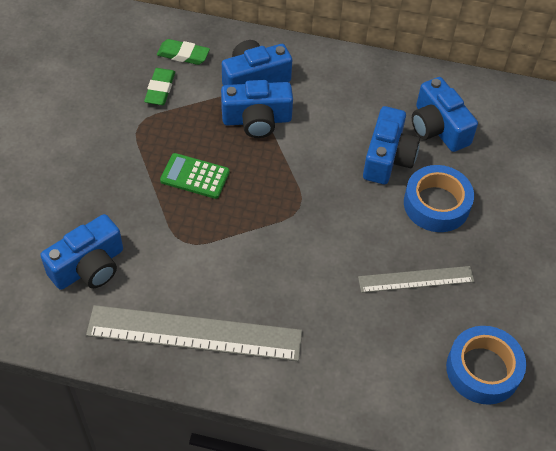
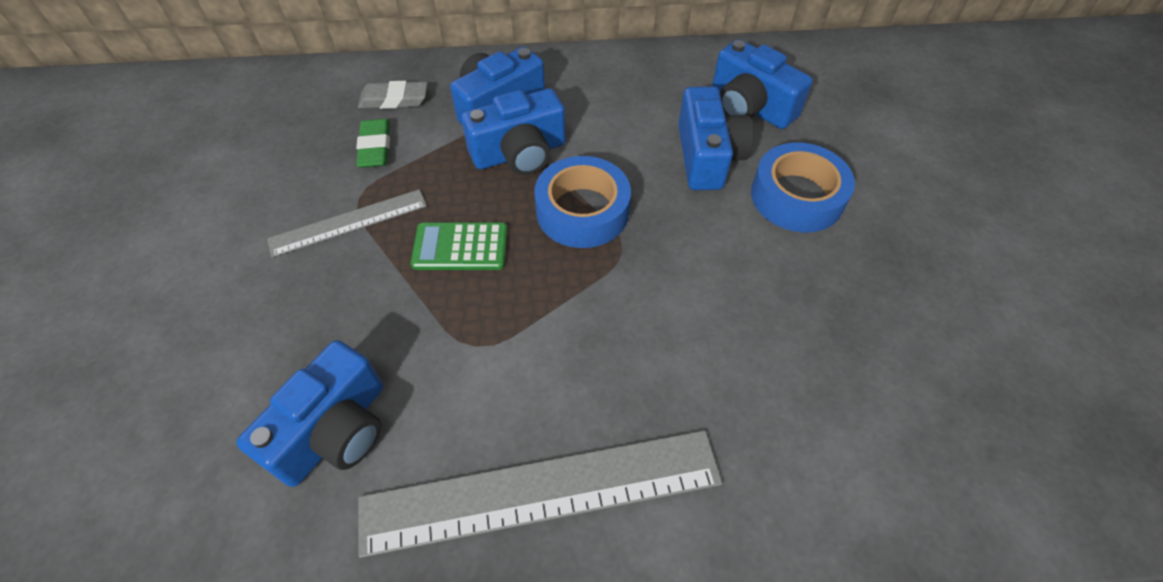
camera: 15 degrees left, 0 degrees up
green eraser [157,39,210,65] -> grey eraser [358,81,428,109]
grey ruler [358,266,474,293] -> grey ruler moved to [267,189,427,258]
blue tape [446,326,526,405] -> blue tape moved to [535,156,631,248]

